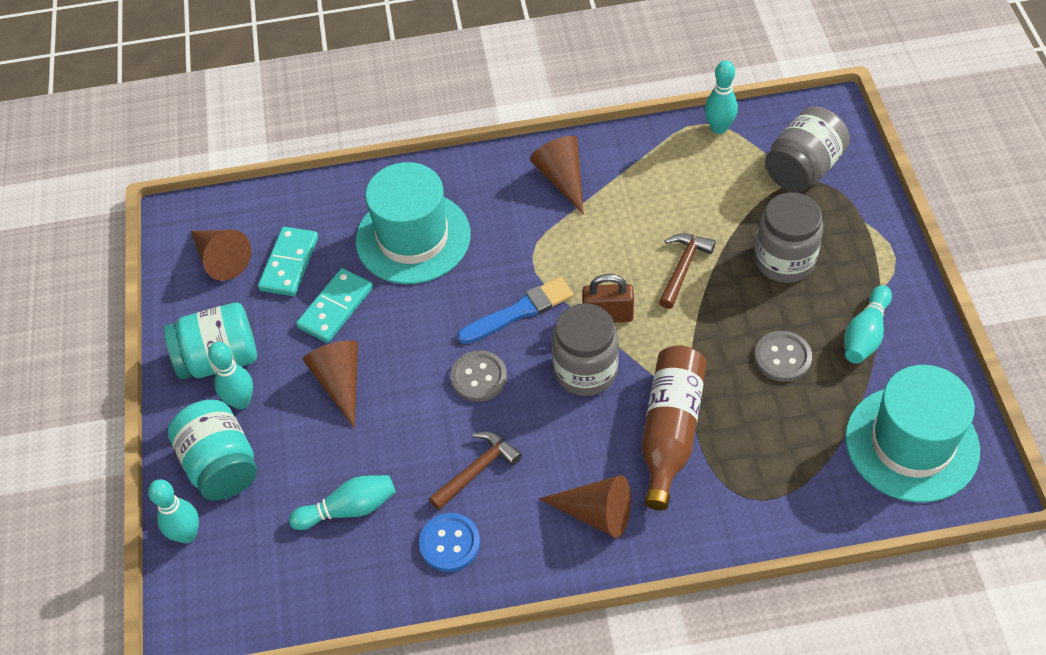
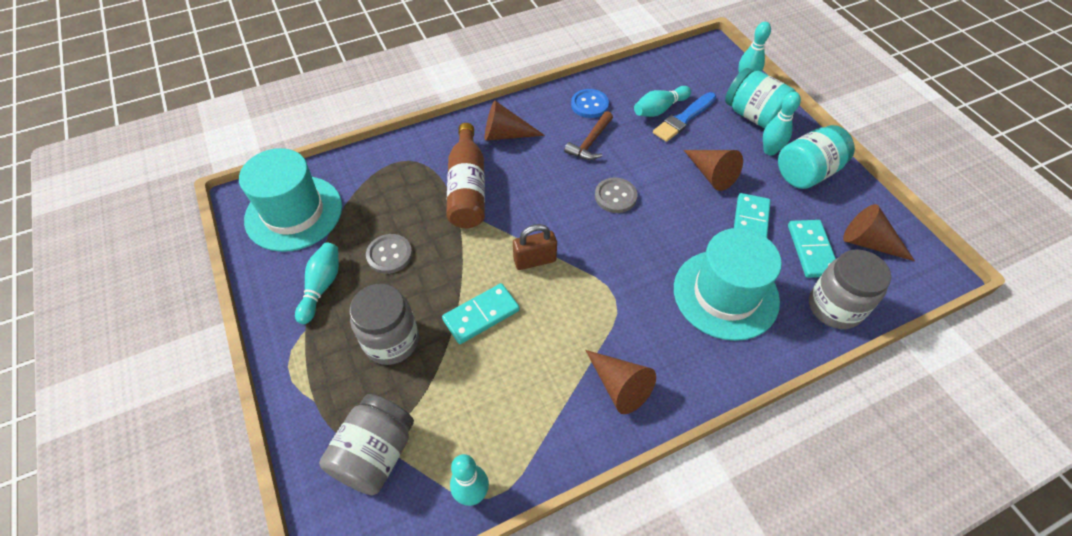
camera: 160 degrees right, 0 degrees up
blue brush [457,277,574,344] -> blue brush moved to [653,92,716,142]
grey jar [552,303,619,396] -> grey jar moved to [809,249,891,329]
brown hammer [659,233,715,309] -> turquoise domino [442,283,520,344]

